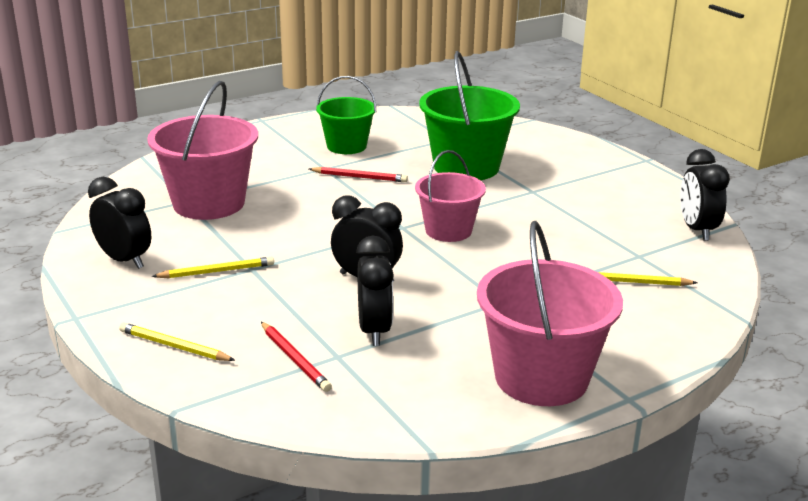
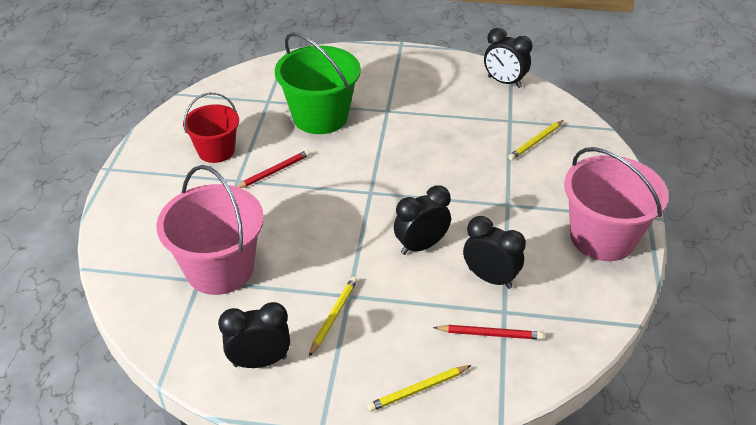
camera: 50 degrees left, 15 degrees up
green bucket [316,76,376,154] -> red bucket [183,92,239,163]
pink bucket [415,150,486,242] -> none

